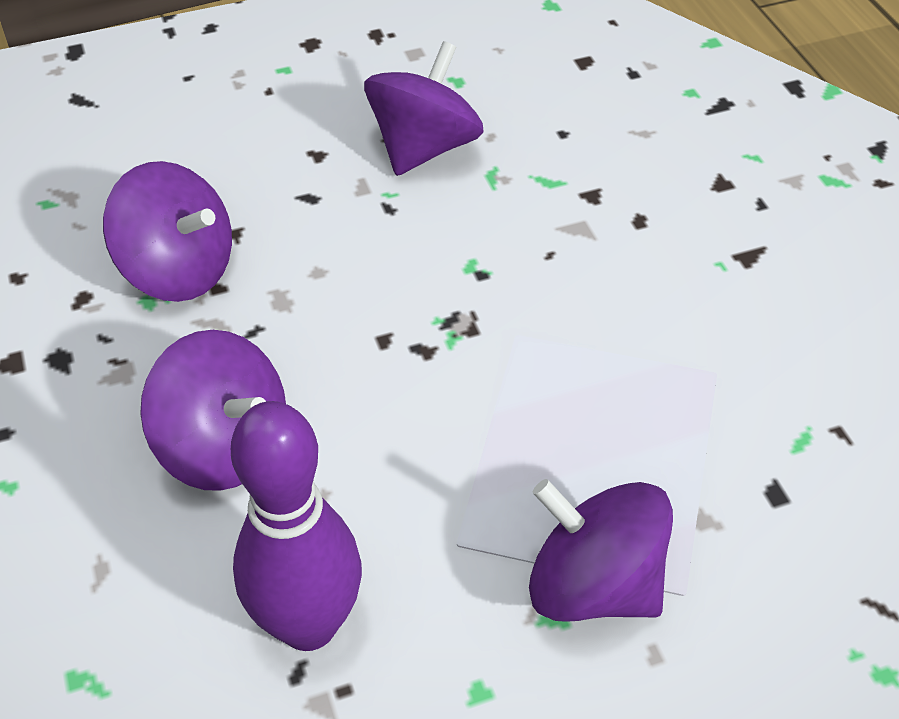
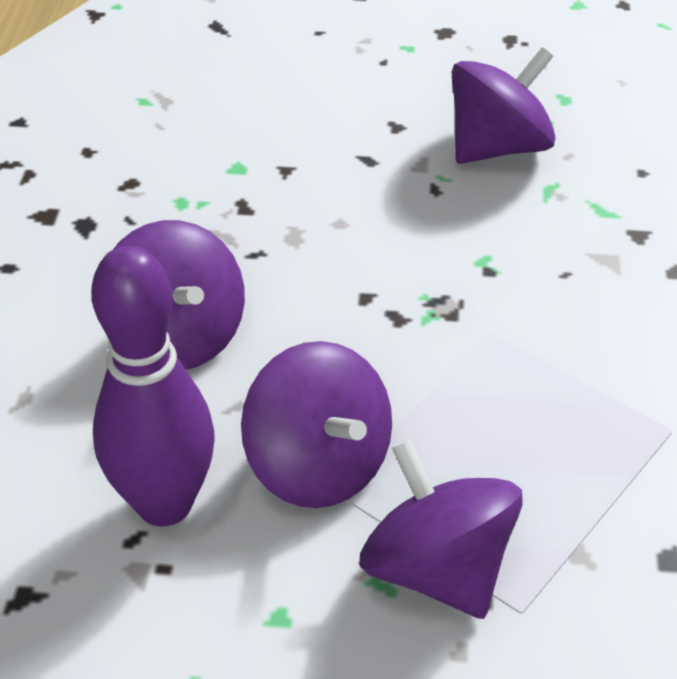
camera: 25 degrees right, 5 degrees down
purple spinning top [103,161,232,302] -> purple spinning top moved to [241,341,392,508]

